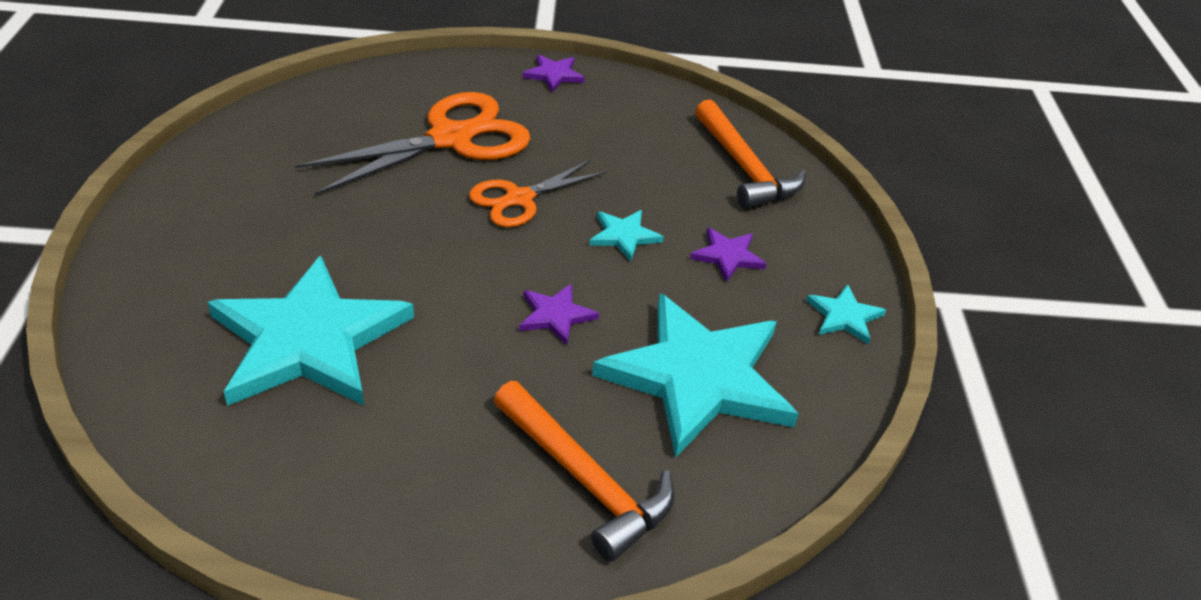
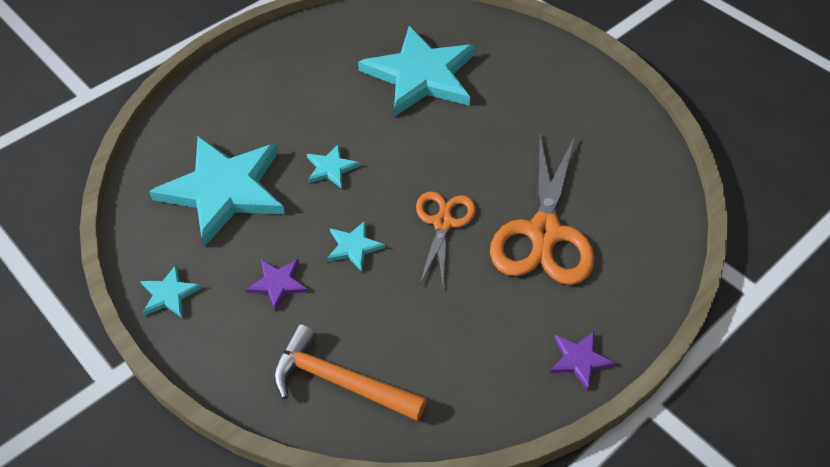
camera: 140 degrees right, 10 degrees up
orange hammer [494,381,675,562] -> none
purple star [519,284,599,345] -> turquoise star [307,144,360,189]

